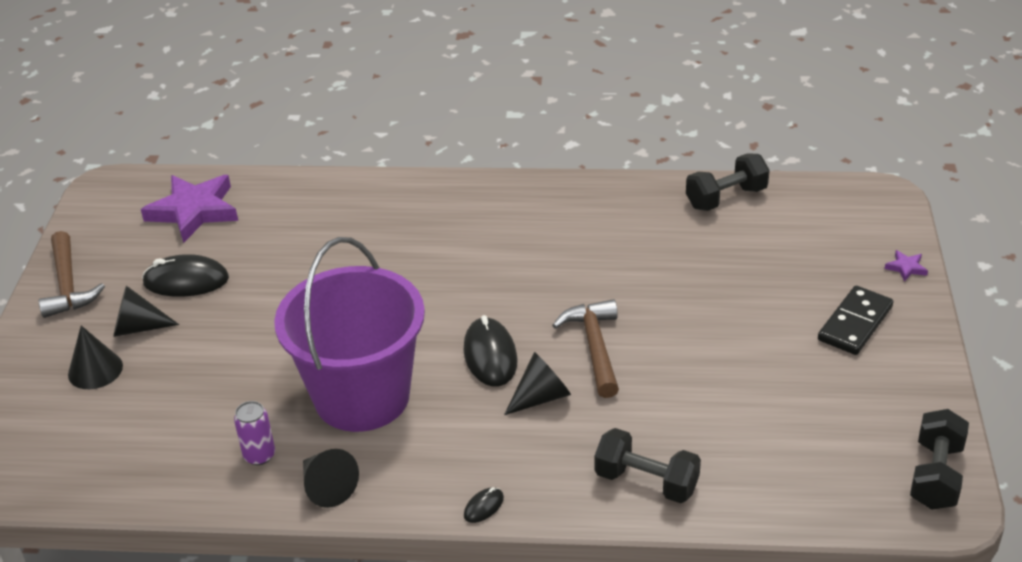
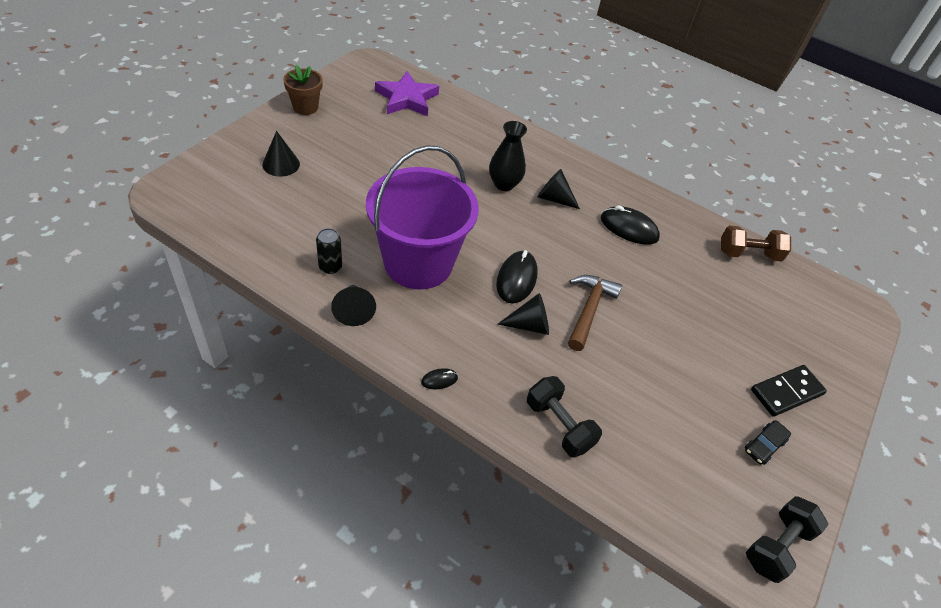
camera: 20 degrees right, 10 degrees up
brown hammer [39,231,105,318] -> brown flower pot [283,65,323,115]
black cone [113,285,179,337] -> black cone moved to [538,169,580,209]
black mouse [142,254,229,297] -> black mouse moved to [600,205,660,245]
purple can [234,401,275,465] -> black can [316,228,342,274]
black dumbbell [686,153,770,211] -> brown dumbbell [721,225,791,262]
purple star [885,250,928,282] -> none
none -> black vase [489,121,527,191]
none -> black car [745,420,791,465]

